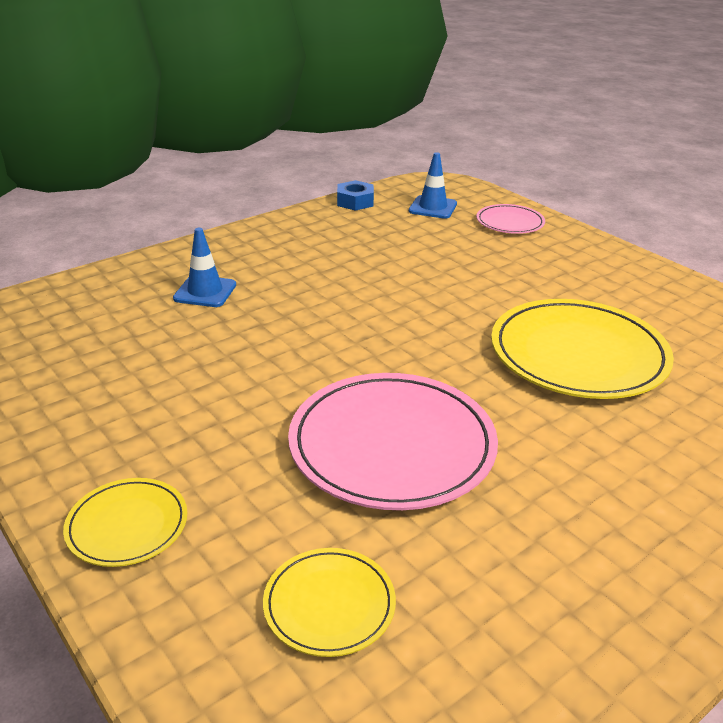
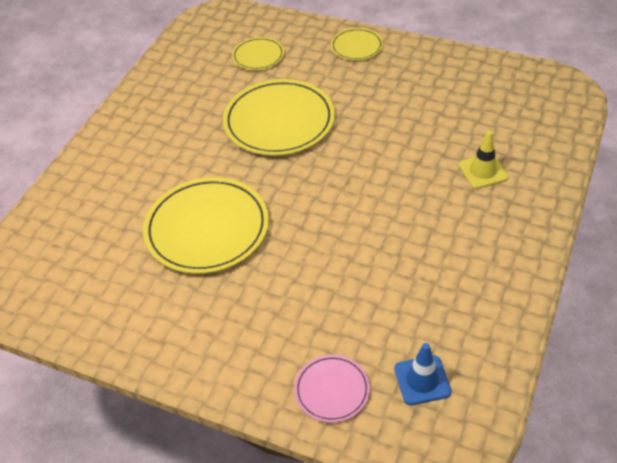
camera: 155 degrees right, 15 degrees up
blue traffic cone [173,228,236,307] -> yellow traffic cone [459,131,508,189]
pink plate [288,373,498,510] -> yellow plate [223,79,335,156]
blue nut [337,180,374,211] -> none

